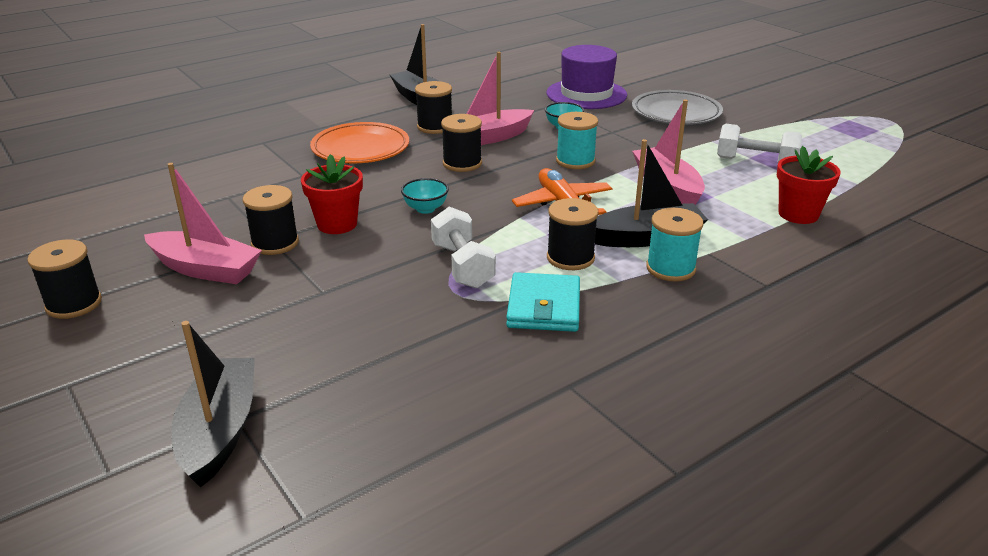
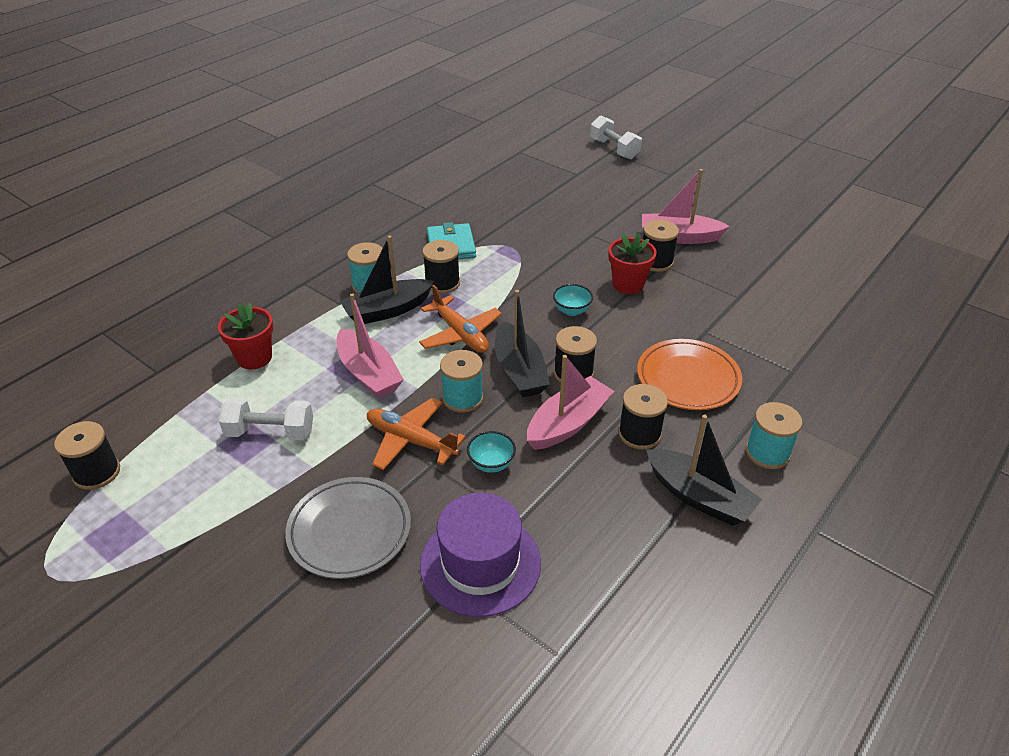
camera: 165 degrees right, 10 degrees up
black spool [27,240,102,319] -> black spool moved to [54,421,120,490]
black boat [171,321,255,488] -> black boat moved to [495,290,550,398]
white dumbbell [431,207,496,288] -> white dumbbell moved to [590,115,642,159]
none -> orange plane [367,398,466,470]
none -> turquoise spool [746,402,802,469]

